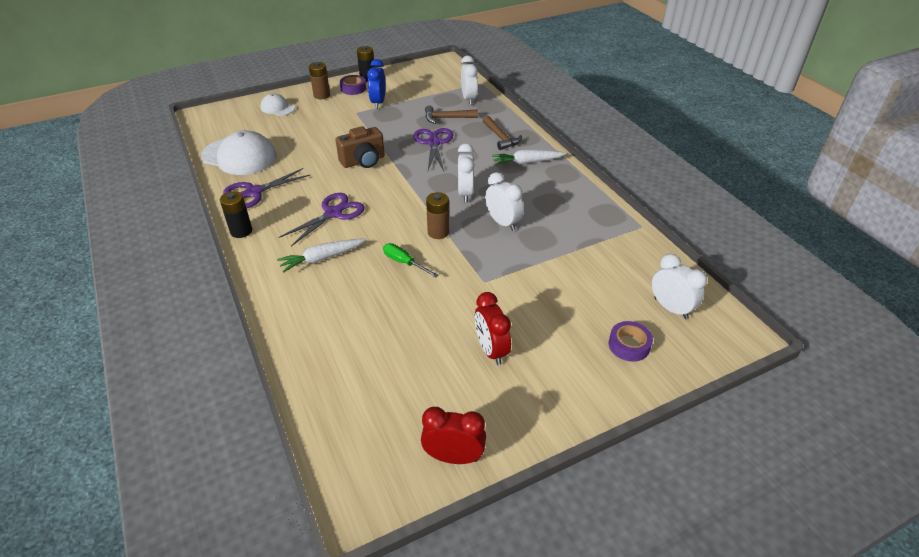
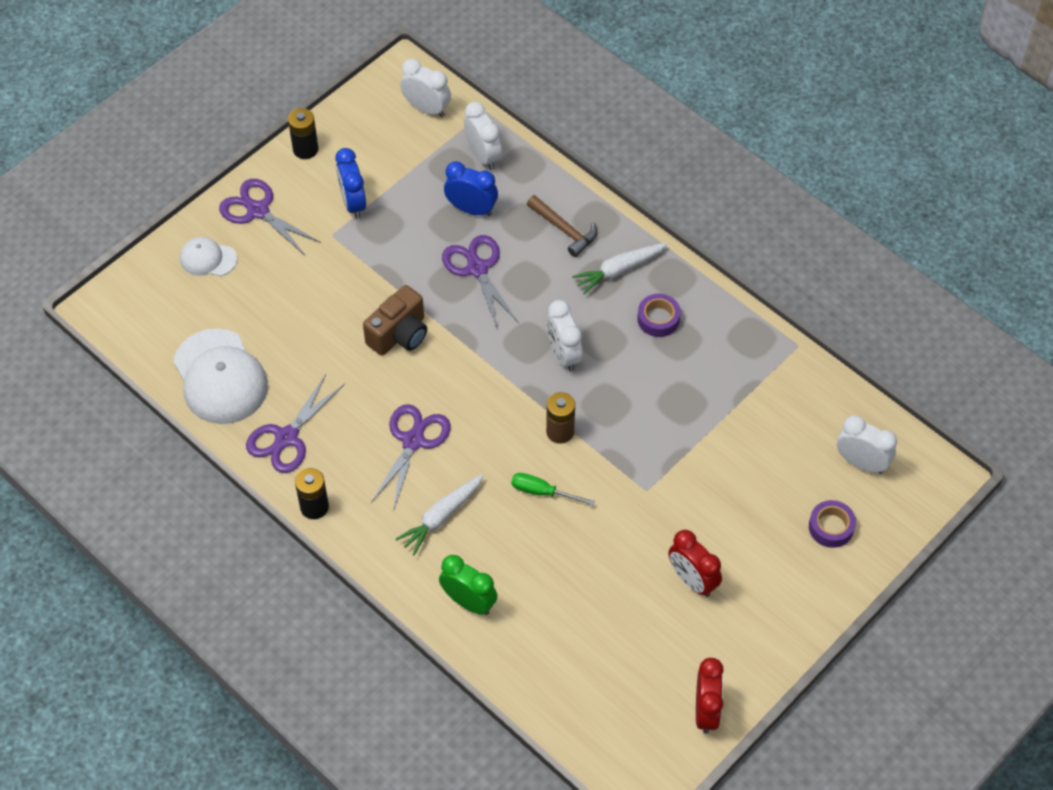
camera: 20 degrees left, 15 degrees up
white cap [201,130,277,175] -> white cap turned 60 degrees clockwise [173,328,268,424]
brown battery [309,62,330,99] -> purple scissors [219,179,321,256]
purple tape [340,75,366,95] -> purple tape moved to [637,294,681,337]
red clock [421,407,486,464] -> red clock turned 105 degrees clockwise [696,658,724,734]
brown hammer [425,106,478,124] -> blue clock [444,161,498,216]
white clock [485,172,524,231] -> white clock moved to [400,58,451,117]
none -> green clock [439,555,498,615]

